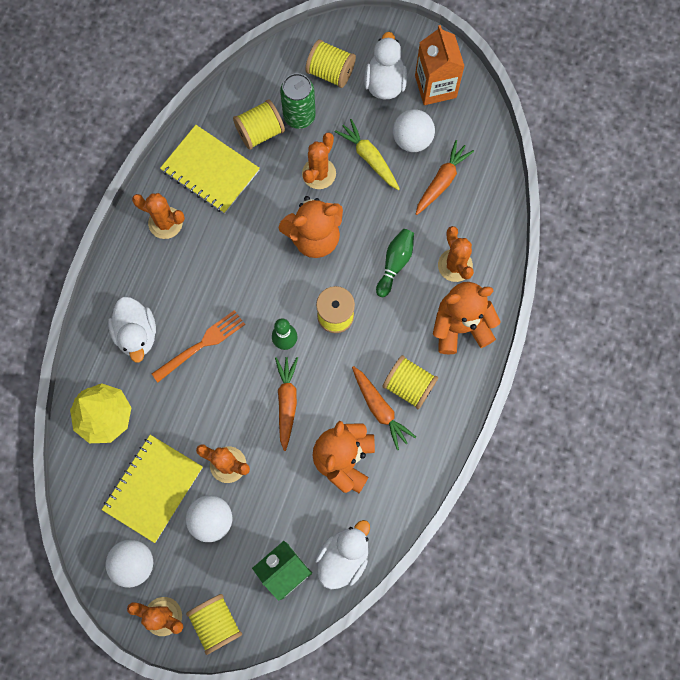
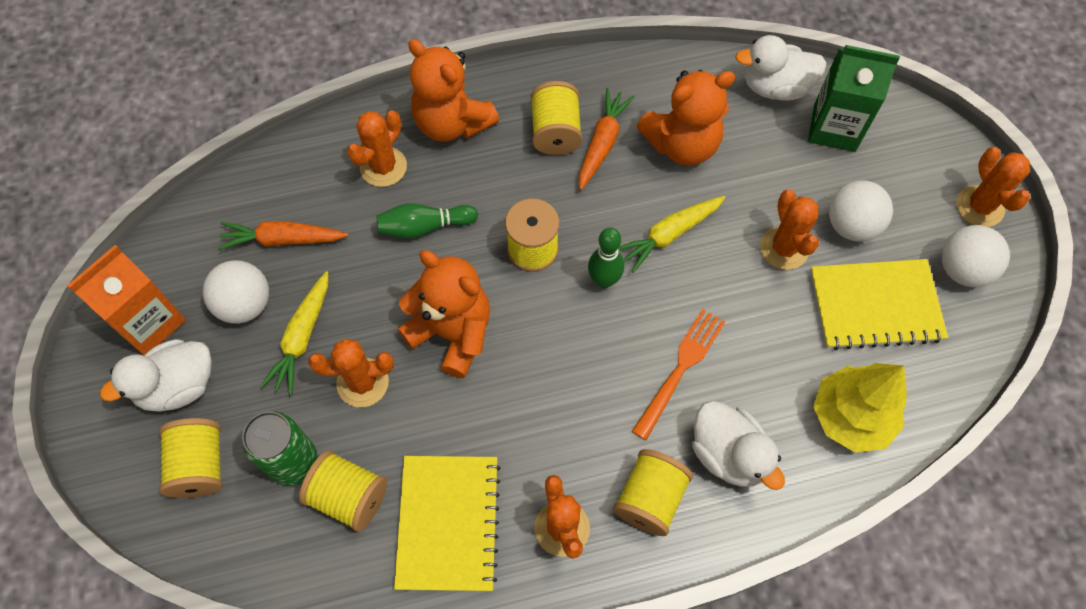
camera: 125 degrees left, 10 degrees down
white duck [108,297,156,362] -> white duck turned 105 degrees clockwise [692,401,785,490]
orange fork [152,310,245,382] -> orange fork turned 105 degrees clockwise [632,309,725,440]
yellow spool [186,594,242,655] -> yellow spool moved to [613,449,693,536]
orange carrot [275,357,298,451] -> yellow carrot [618,196,725,273]

